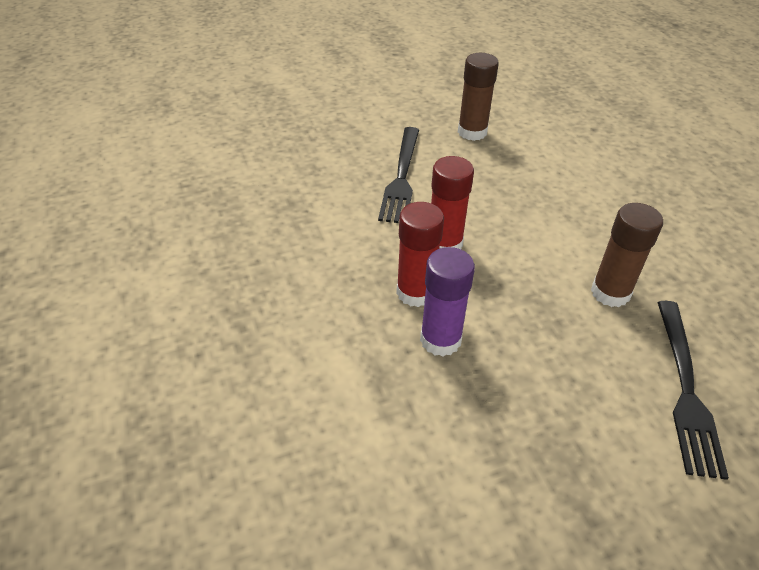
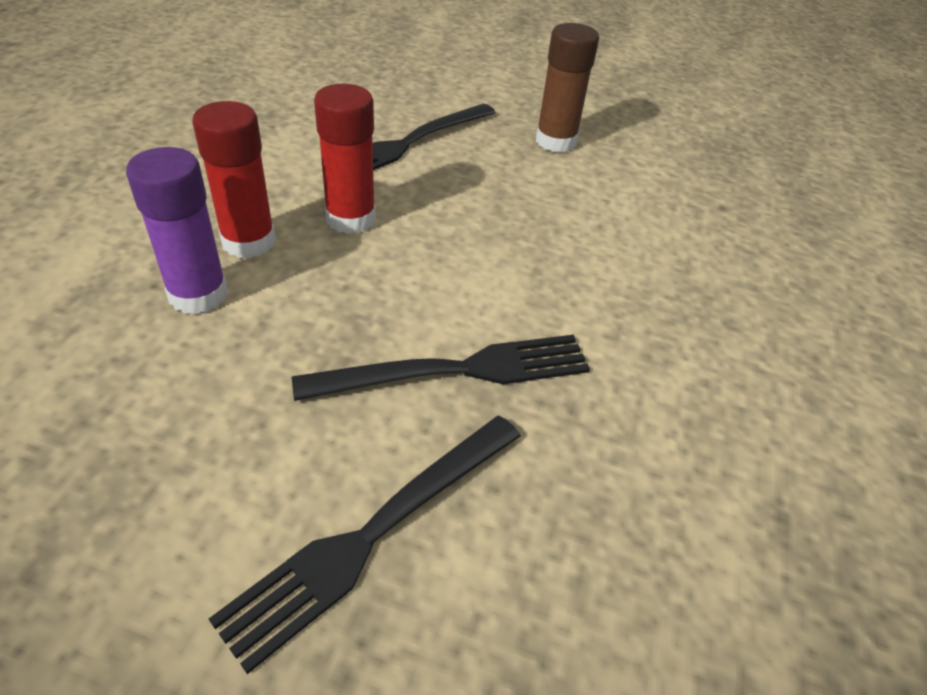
camera: 35 degrees right, 0 degrees up
brown glue stick [591,203,663,307] -> black fork [292,335,590,401]

